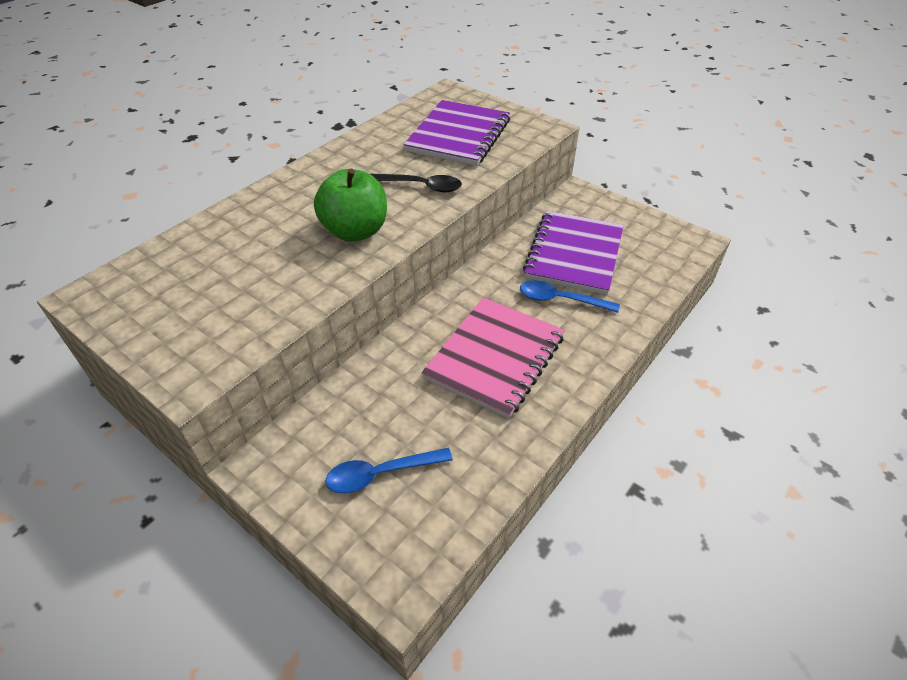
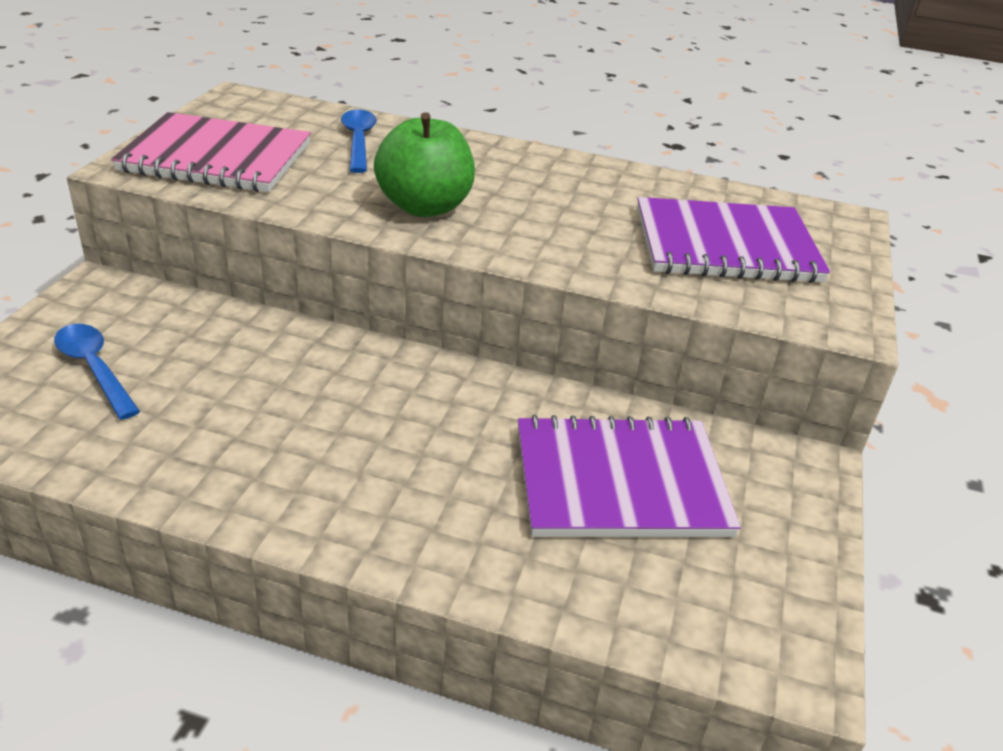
camera: 65 degrees right, 10 degrees down
black spoon [371,174,462,192] -> none
pink notebook [422,297,565,419] -> pink notebook moved to [111,112,311,192]
blue spoon [520,280,620,313] -> blue spoon moved to [341,109,377,173]

